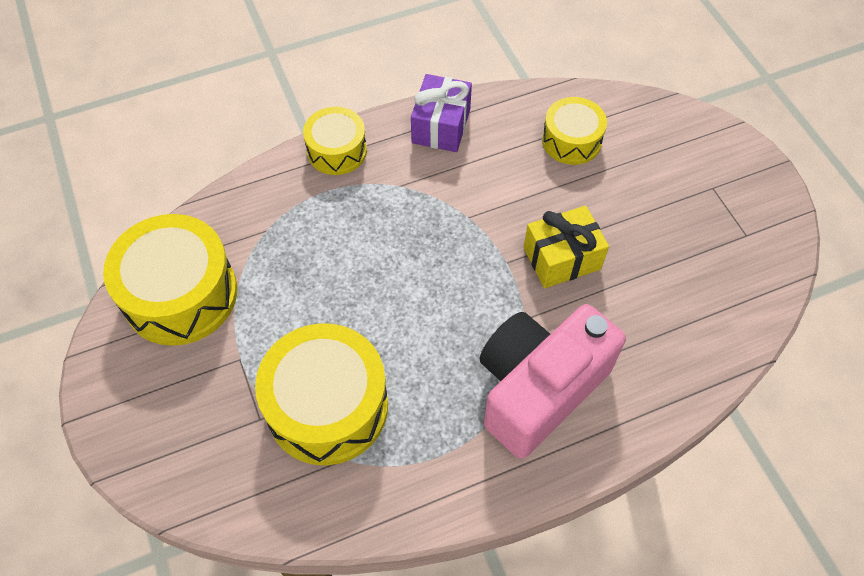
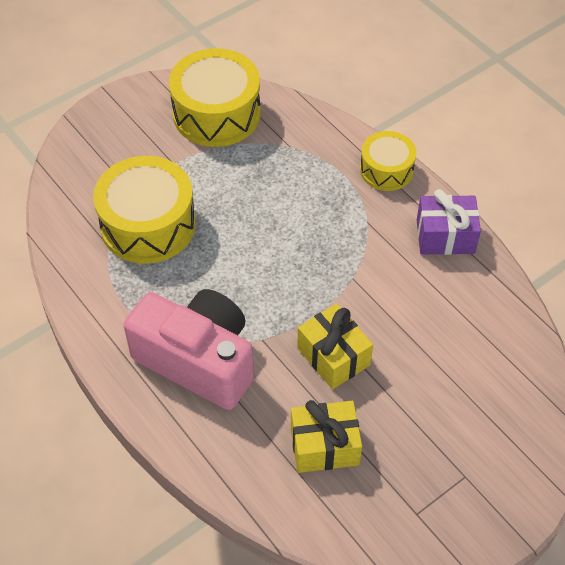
camera: 75 degrees right, 5 degrees down
yellow drum [542,97,607,165] -> none
none -> yellow gift [291,400,362,473]

